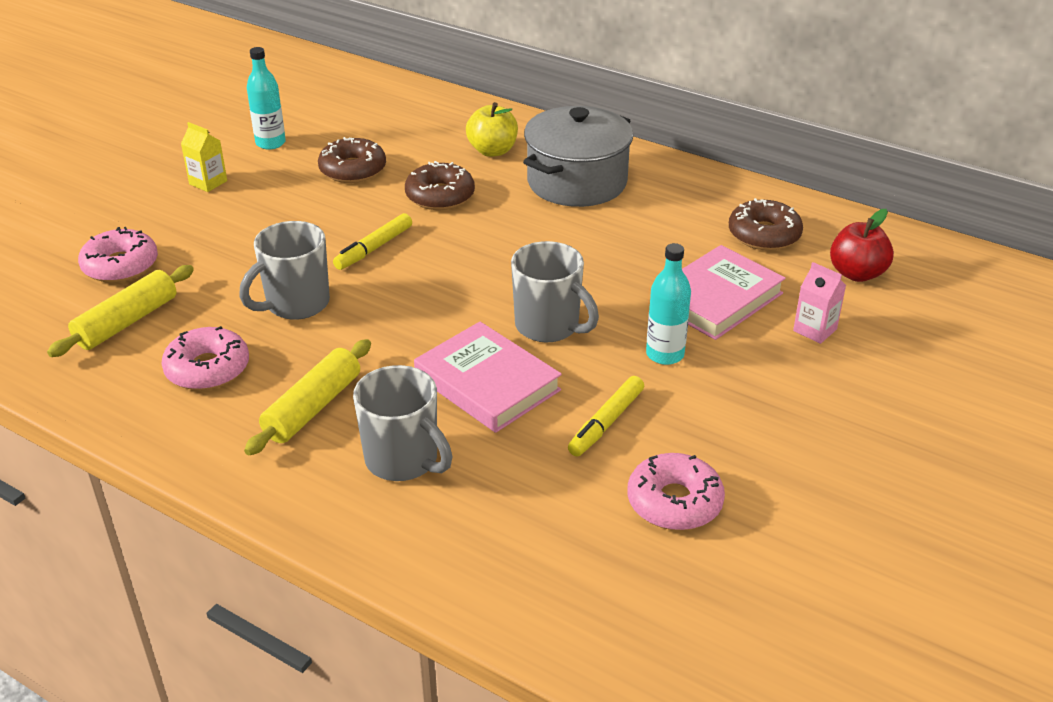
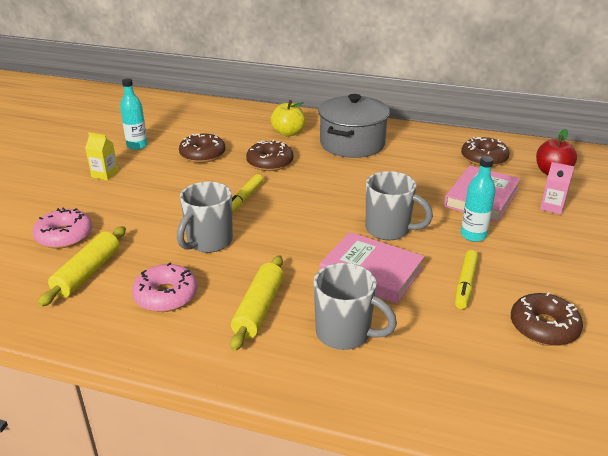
camera: 15 degrees left, 5 degrees down
pink donut [628,453,725,530] -> brown donut [511,292,583,346]

